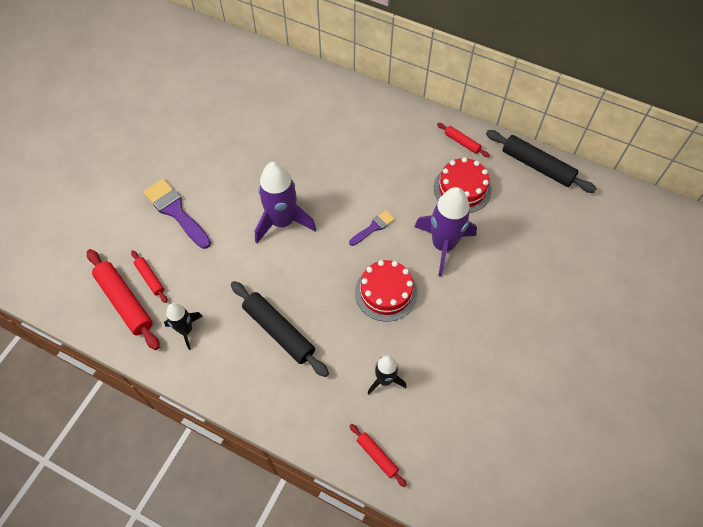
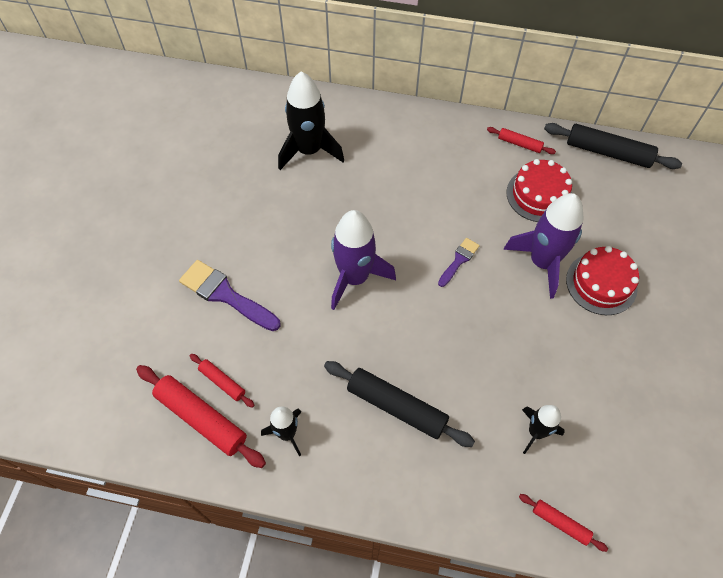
camera: 15 degrees left, 0 degrees up
red cake [355,260,417,322] -> red cake moved to [566,246,639,315]
none -> black rocket [278,72,344,170]

